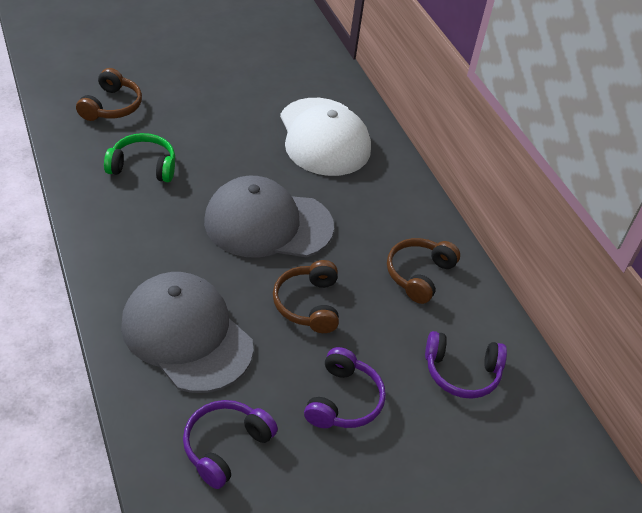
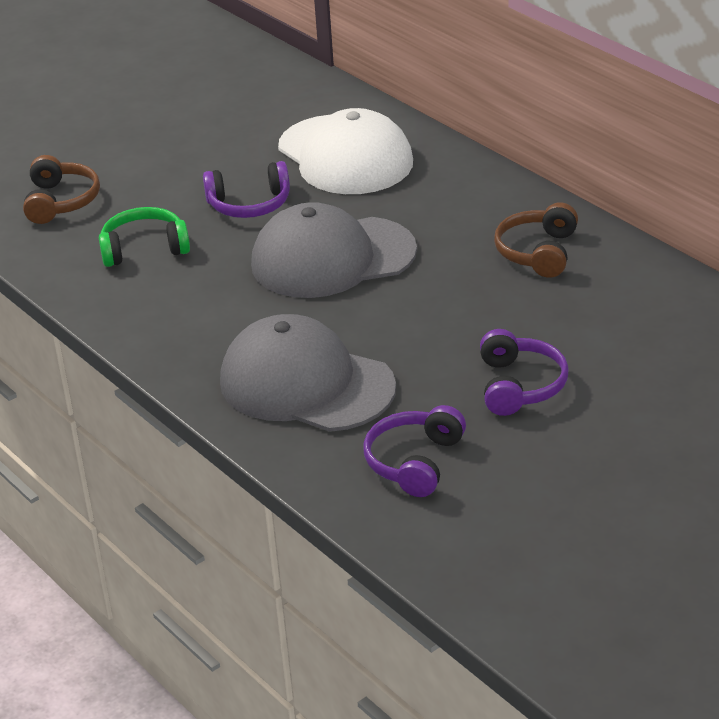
camera: 10 degrees left, 10 degrees down
brown headphones [273,260,339,333] -> none
purple headphones [425,331,507,399] -> purple headphones moved to [203,161,290,218]

